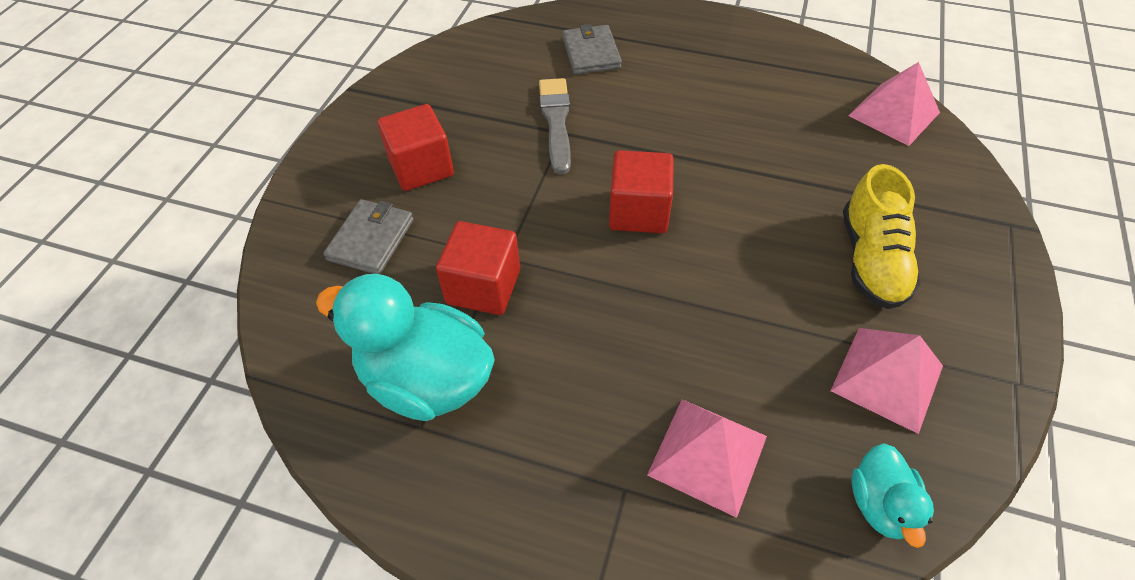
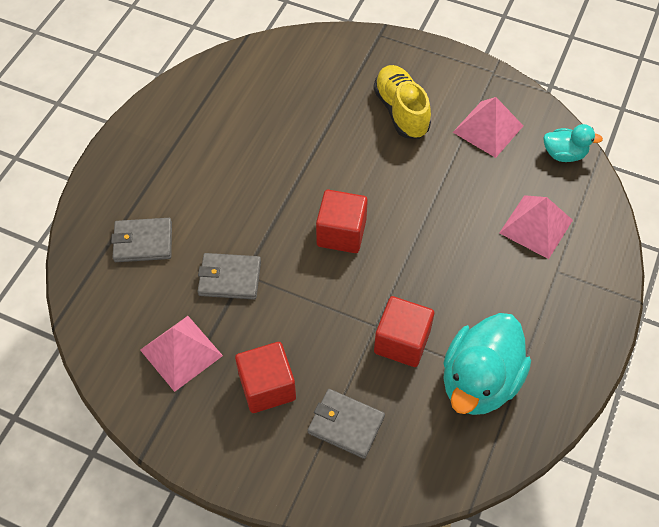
camera: 85 degrees left, 5 degrees up
grey brush [539,78,571,175] -> grey wallet [198,253,261,300]
yellow shoe [843,164,921,309] -> yellow shoe turned 120 degrees counterclockwise [373,65,431,139]
pink pyramid [848,62,940,146] -> pink pyramid moved to [140,316,223,392]

